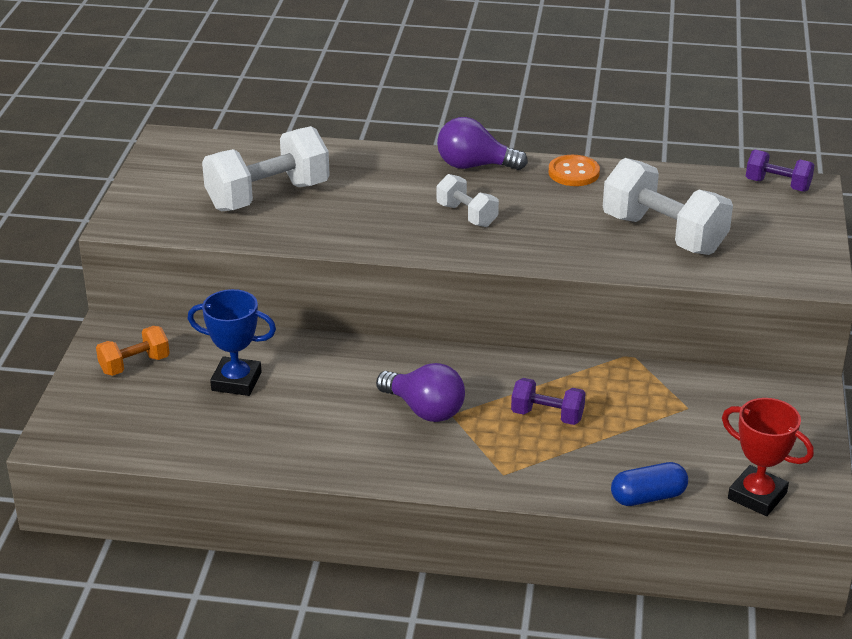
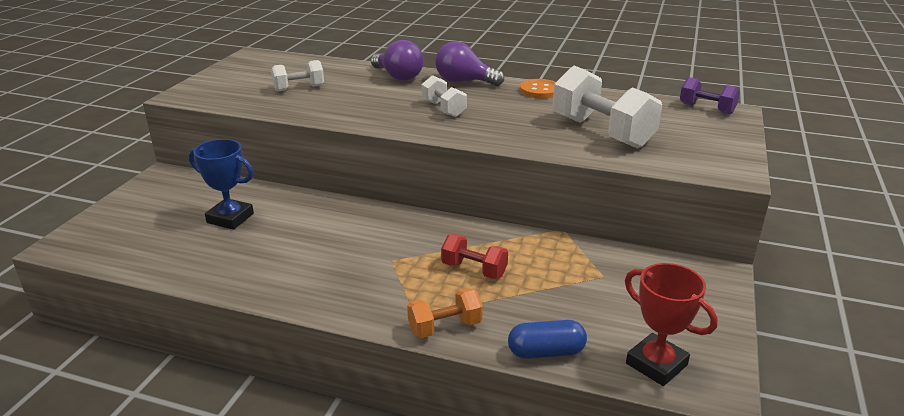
camera: 10 degrees right, 5 degrees down
orange dumbbell [96,326,170,376] -> orange dumbbell moved to [407,288,483,338]
white dumbbell [202,126,330,211] -> white dumbbell [271,60,324,91], size x0.54
purple light bulb [376,363,465,422] -> purple light bulb moved to [371,40,424,81]
purple dumbbell [511,378,586,425] -> red dumbbell [441,234,508,279]

